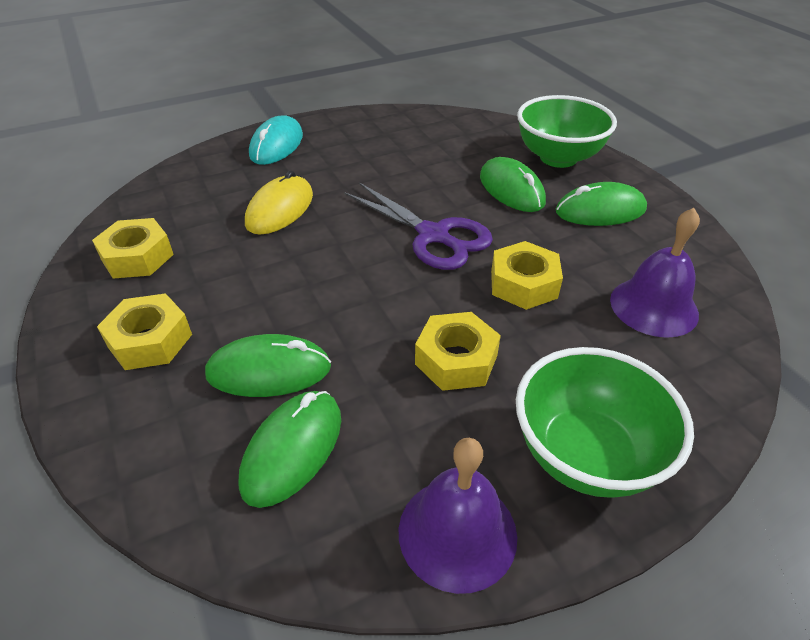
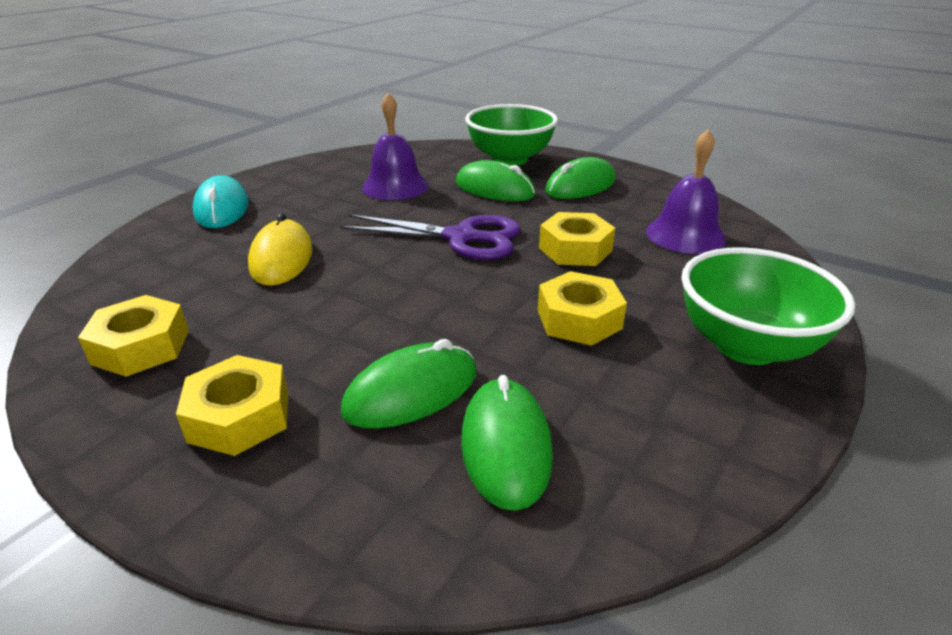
camera: 30 degrees left, 10 degrees down
purple bell [399,438,517,594] -> purple bell moved to [362,93,429,200]

